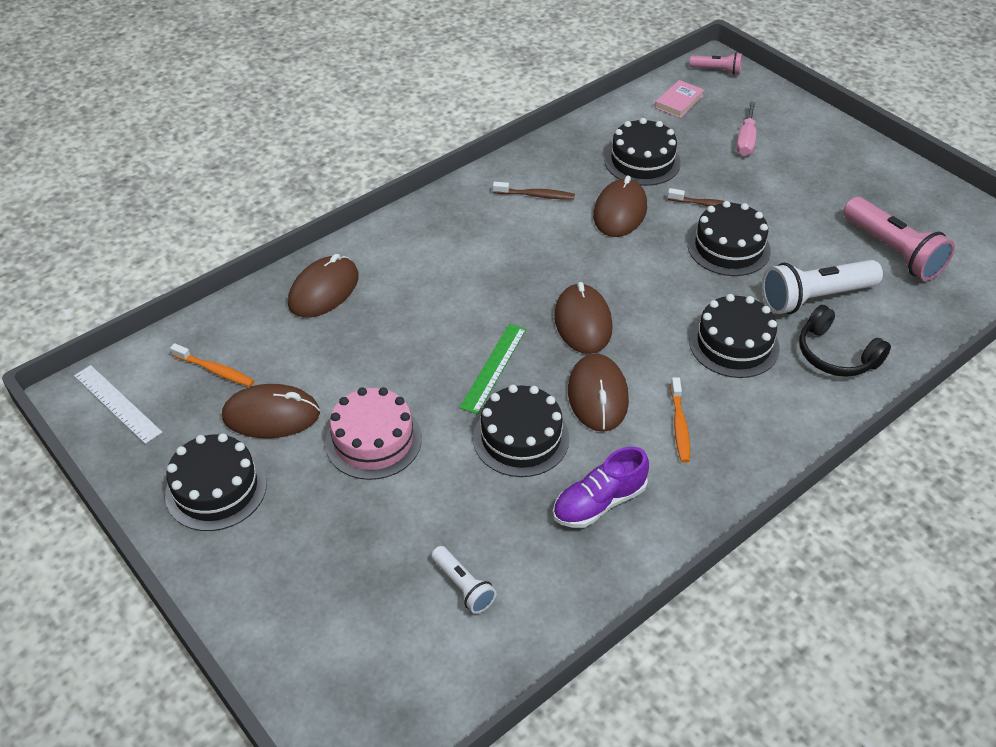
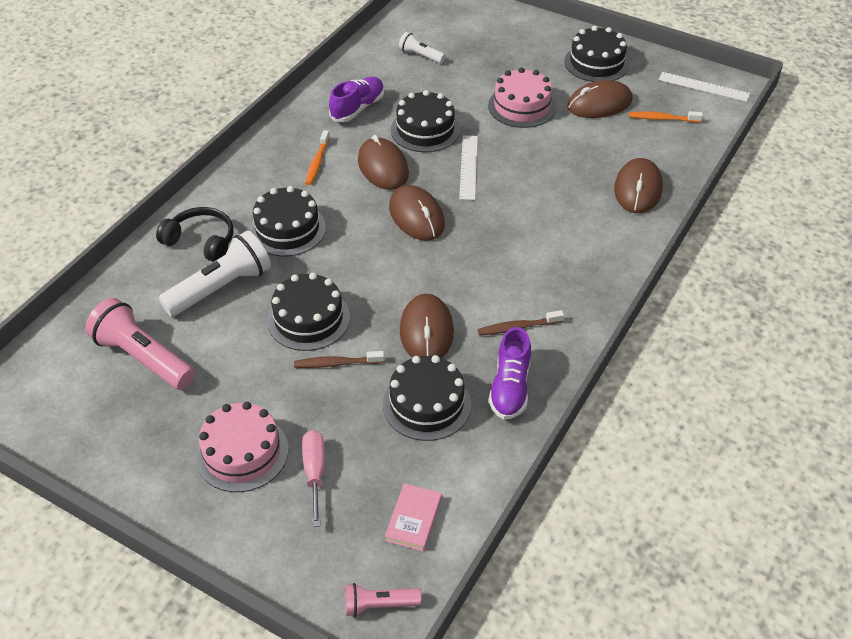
camera: 160 degrees right, 0 degrees up
green ruler [459,324,526,414] -> white ruler [459,136,478,200]
orange toothbrush [670,377,690,463] -> orange toothbrush turned 150 degrees counterclockwise [305,130,330,185]
none -> pink cake [196,402,289,492]
none -> purple shoe [489,327,531,420]

